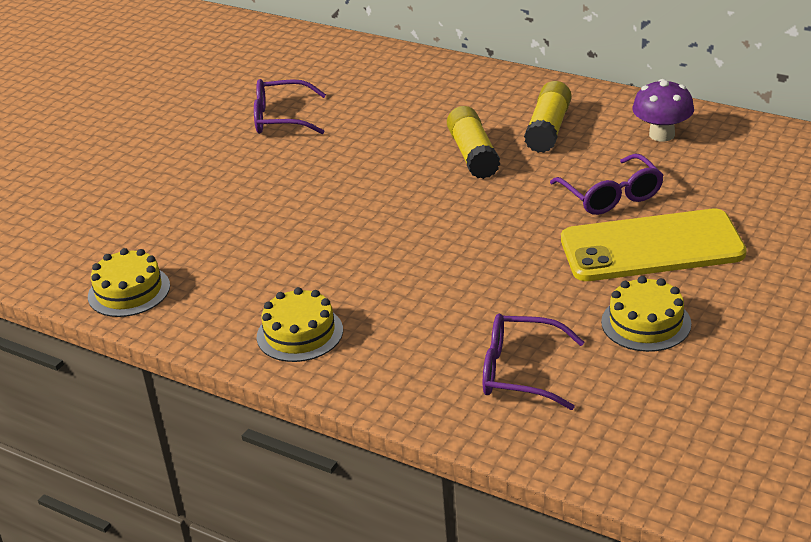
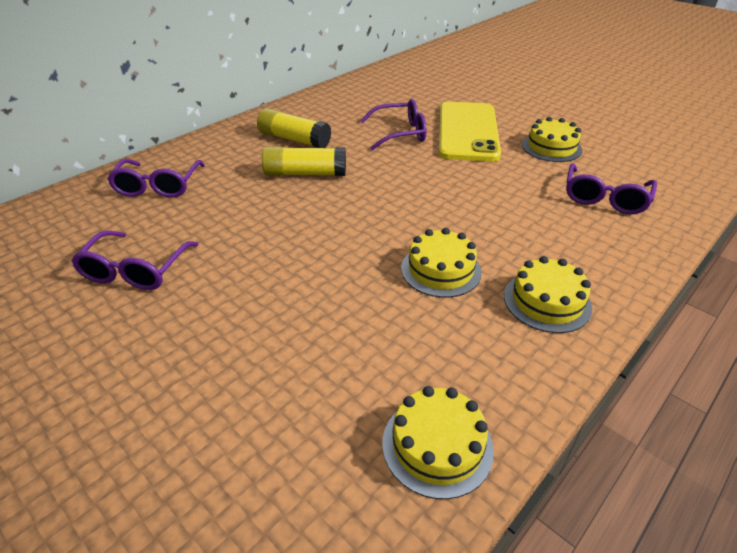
camera: 80 degrees left, 5 degrees up
purple mushroom [633,79,694,142] -> none
none -> purple glasses [107,159,205,198]
none -> yellow cake [401,228,482,298]

